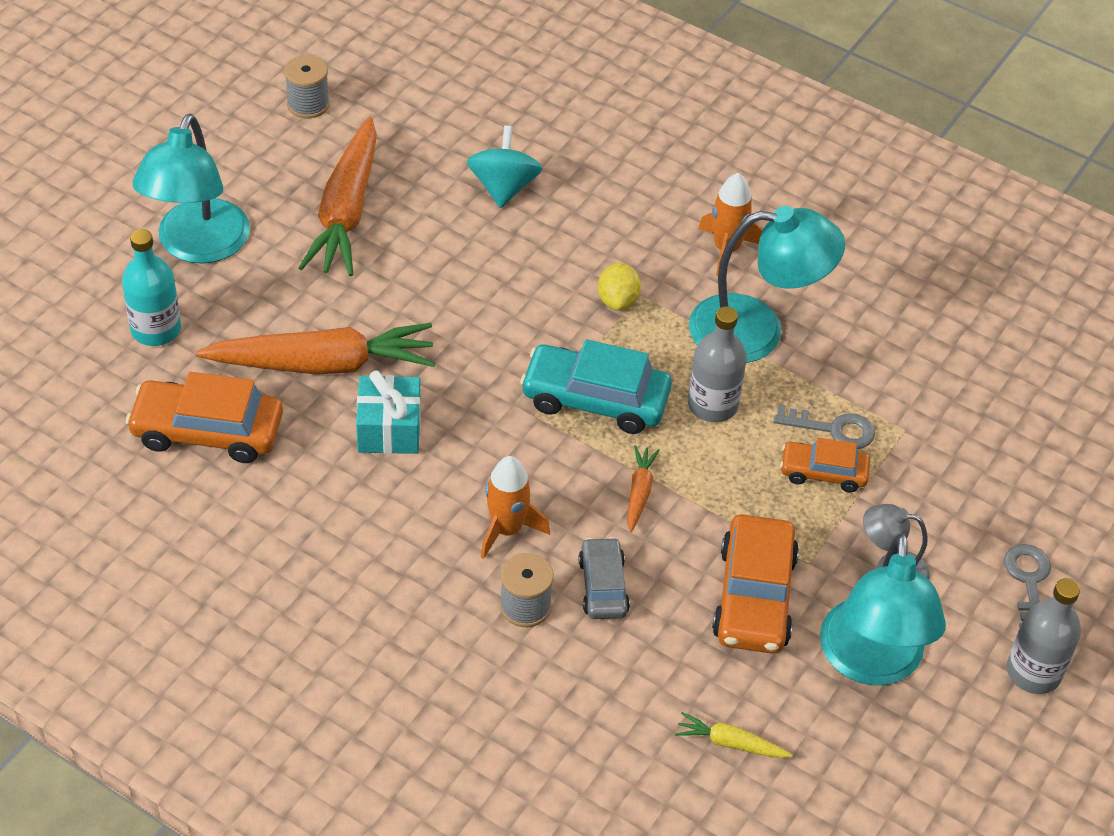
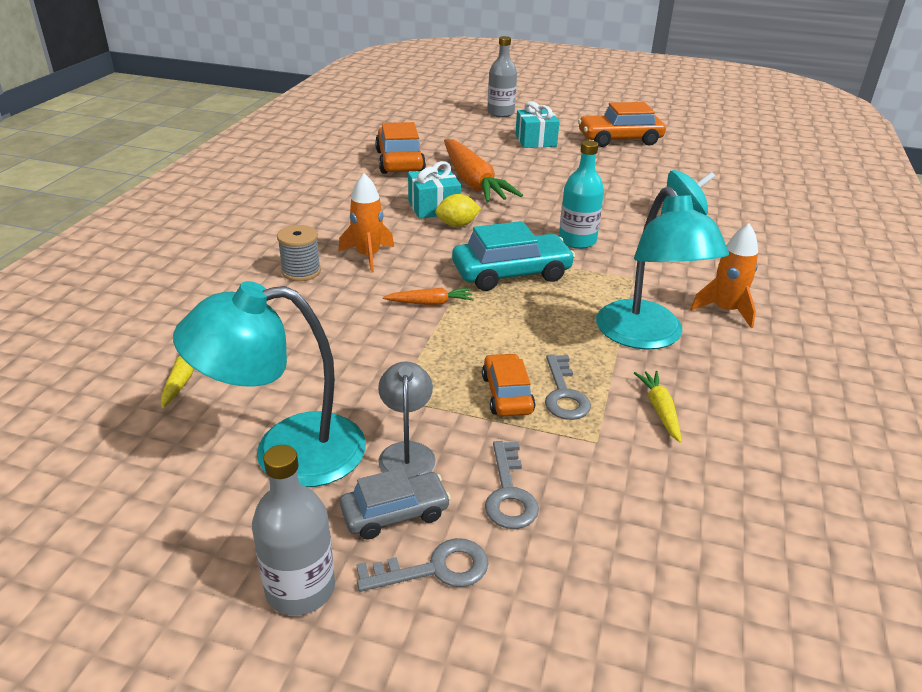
camera: 75 degrees right, 15 degrees down
turquoise bottle [122,229,181,346] -> turquoise bottle moved to [559,140,604,249]
turquoise lamp [132,114,250,264] -> turquoise gift [515,101,560,148]
grey spool [284,55,330,118] -> none
orange carrot [299,117,377,276] -> none
turquoise car [520,339,672,434] -> turquoise car turned 75 degrees clockwise [452,221,575,291]
grey car [578,537,630,619] -> grey car moved to [340,468,451,540]
yellow lemon [598,263,641,311] -> yellow lemon moved to [435,194,481,227]
grey bottle [688,307,747,422] -> grey bottle moved to [487,36,517,117]
orange car [712,514,799,654] -> orange car moved to [578,102,666,147]
none -> grey key [485,441,539,529]
none -> yellow carrot [634,371,682,443]

